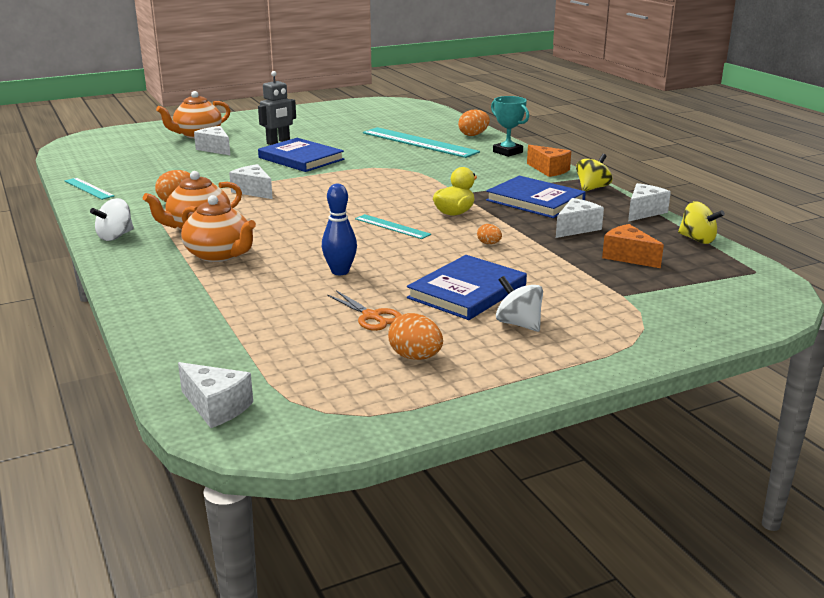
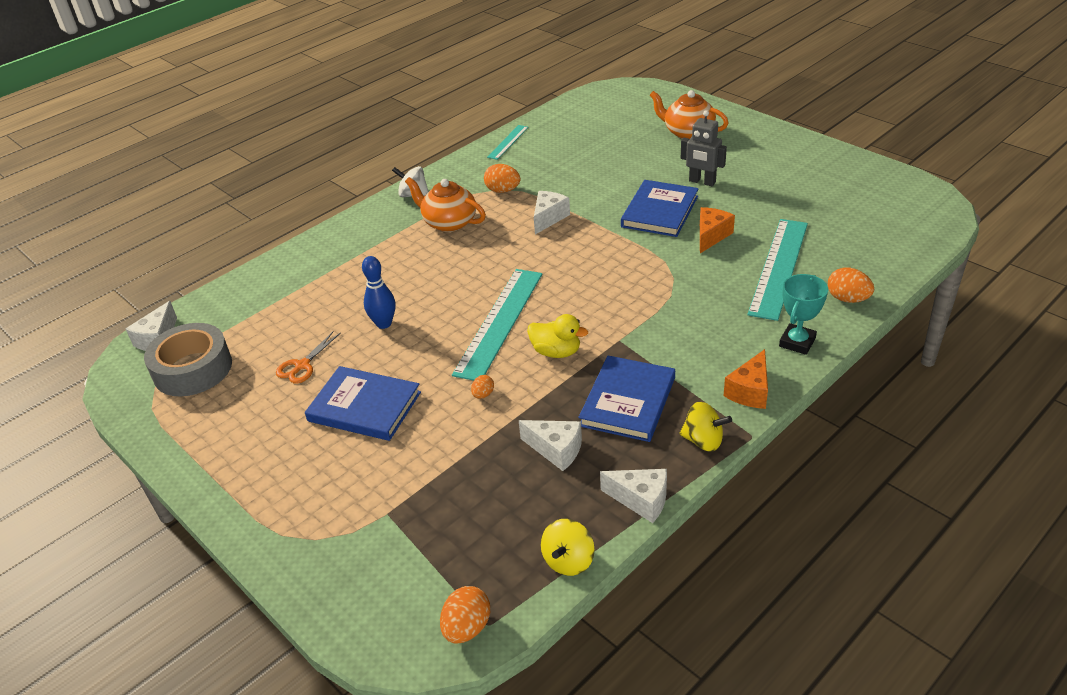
camera: 75 degrees right, 15 degrees up
orange teapot [181,195,256,262] -> none
white cheese [194,126,230,155] -> none
turquoise ruler [355,214,431,239] -> turquoise ruler [452,269,542,381], size x1.98
orange egg [388,313,443,360] -> orange egg moved to [440,586,490,644]
white spinning top [496,276,543,332] -> none
orange cheese [602,224,664,268] -> orange cheese moved to [700,207,735,253]
none -> grey tape [144,323,232,396]

